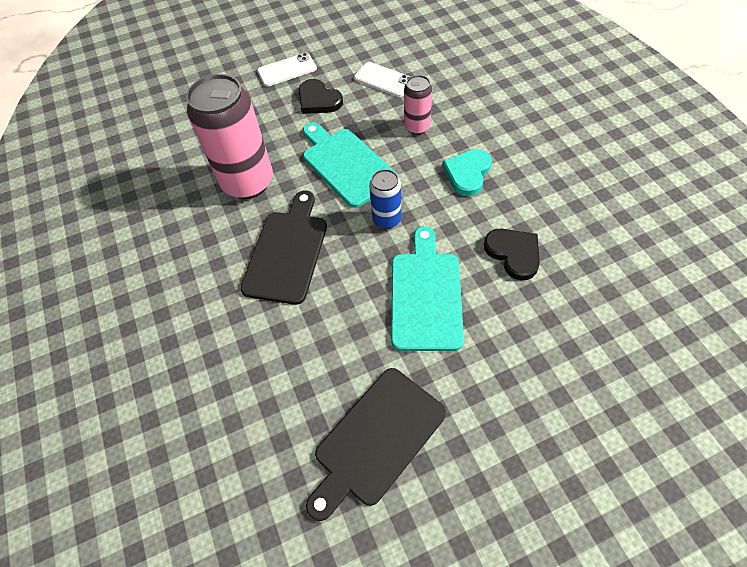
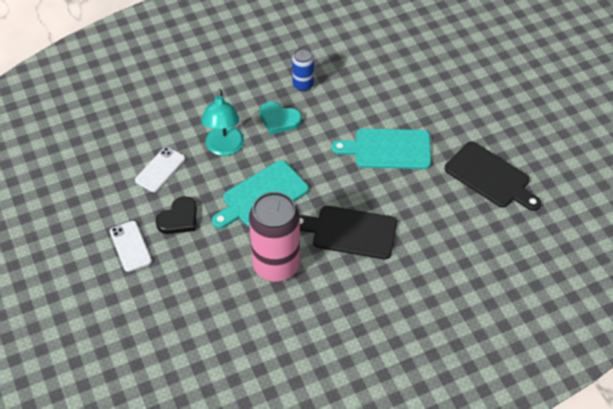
camera: 95 degrees left, 5 degrees down
blue can [369,169,402,229] -> blue can moved to [292,48,314,91]
pink can [404,75,432,135] -> turquoise lamp [201,89,244,156]
black heart [484,229,540,280] -> none

